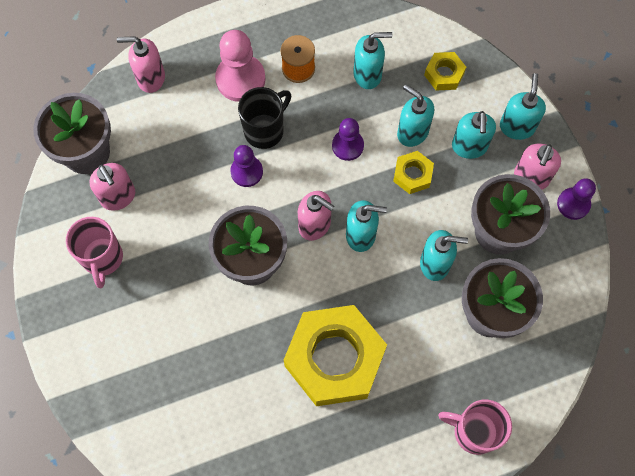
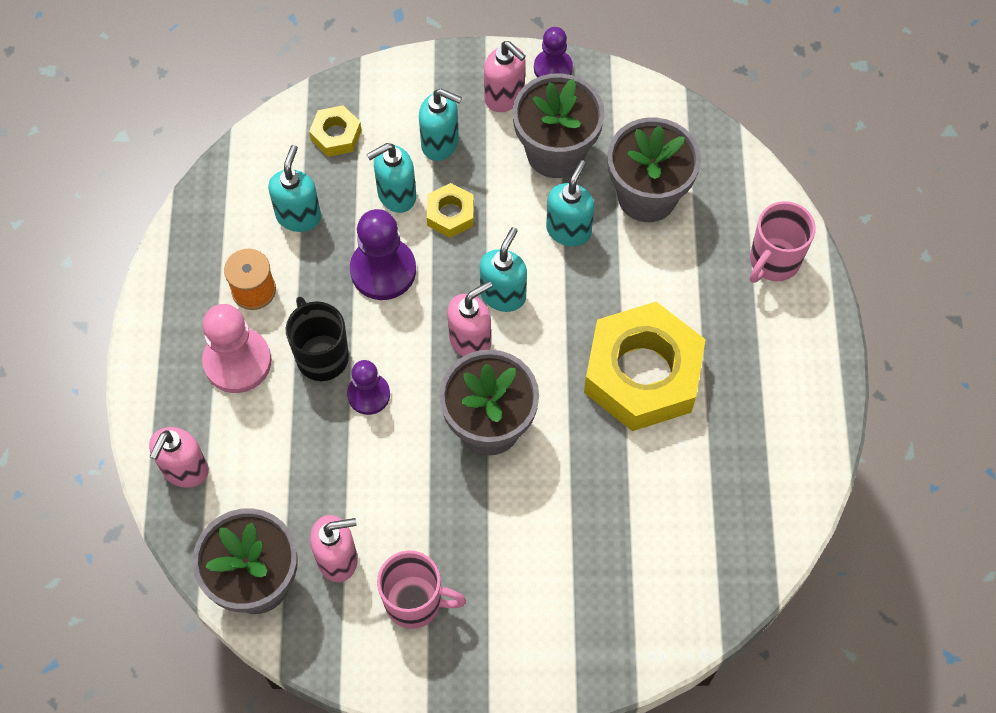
camera: 70 degrees left, 5 degrees down
purple pawn [332,118,364,161] -> purple pawn [350,209,416,300], size x1.59
turquoise soap dispenser [500,73,546,140] -> none

